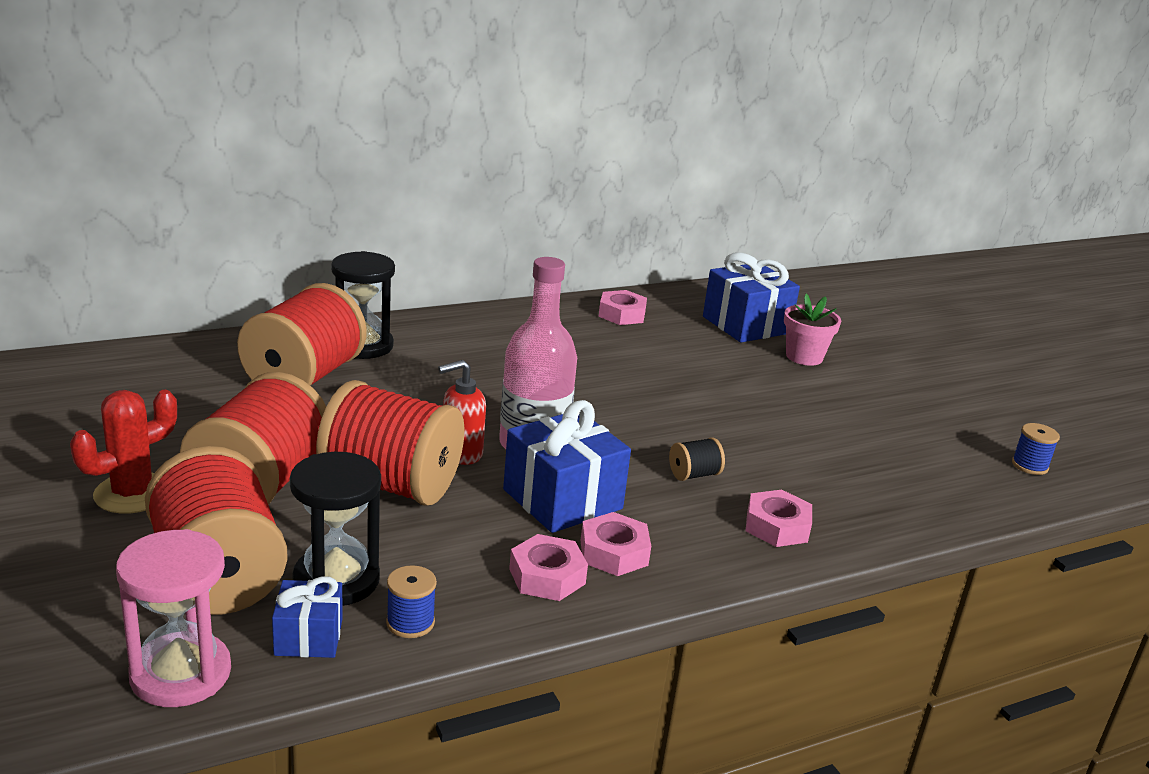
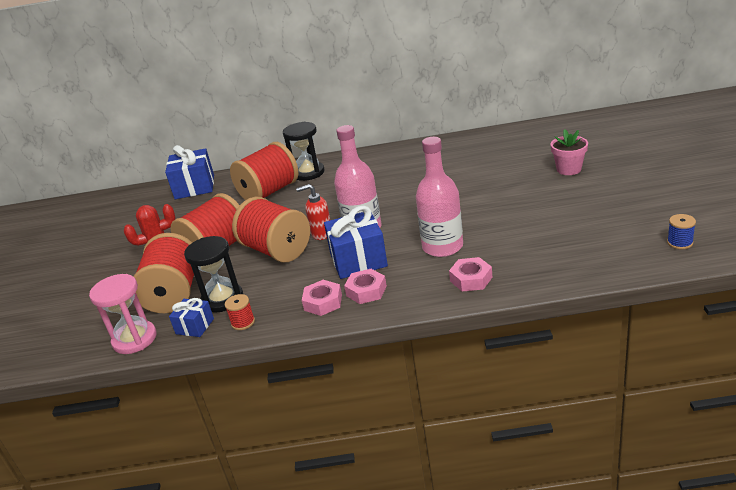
camera: 30 degrees right, 5 degrees up
blue spool [386,565,437,638] -> red spool [225,294,255,330]
pink nut [599,290,647,325] -> none
black spool [669,437,725,481] -> pink bottle [416,137,463,257]
blue gift [703,253,800,342] -> blue gift moved to [165,145,214,199]

